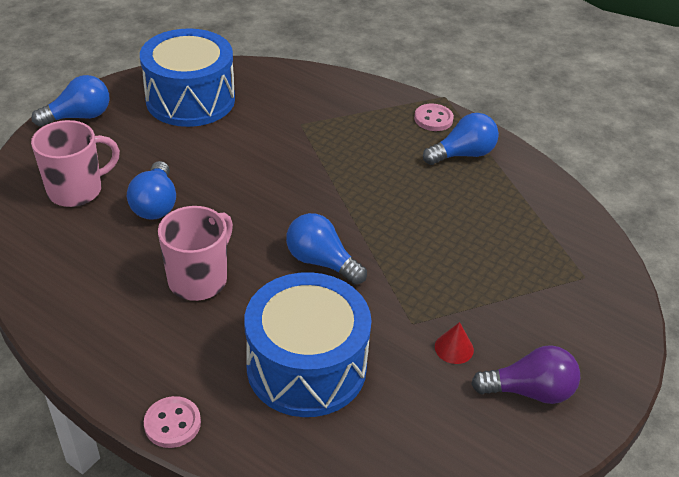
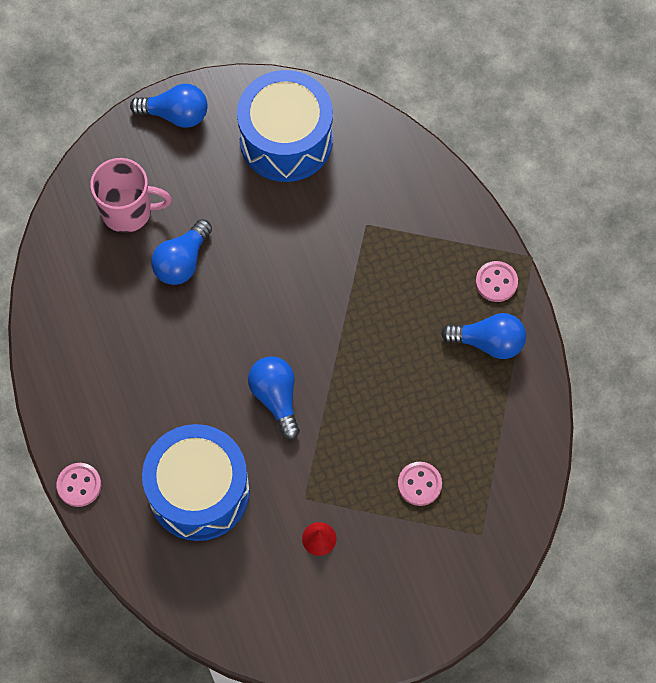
camera: 35 degrees right, 25 degrees up
pink mug [158,206,233,301] -> none
purple light bulb [471,345,580,404] -> none
none -> pink button [398,462,442,506]

